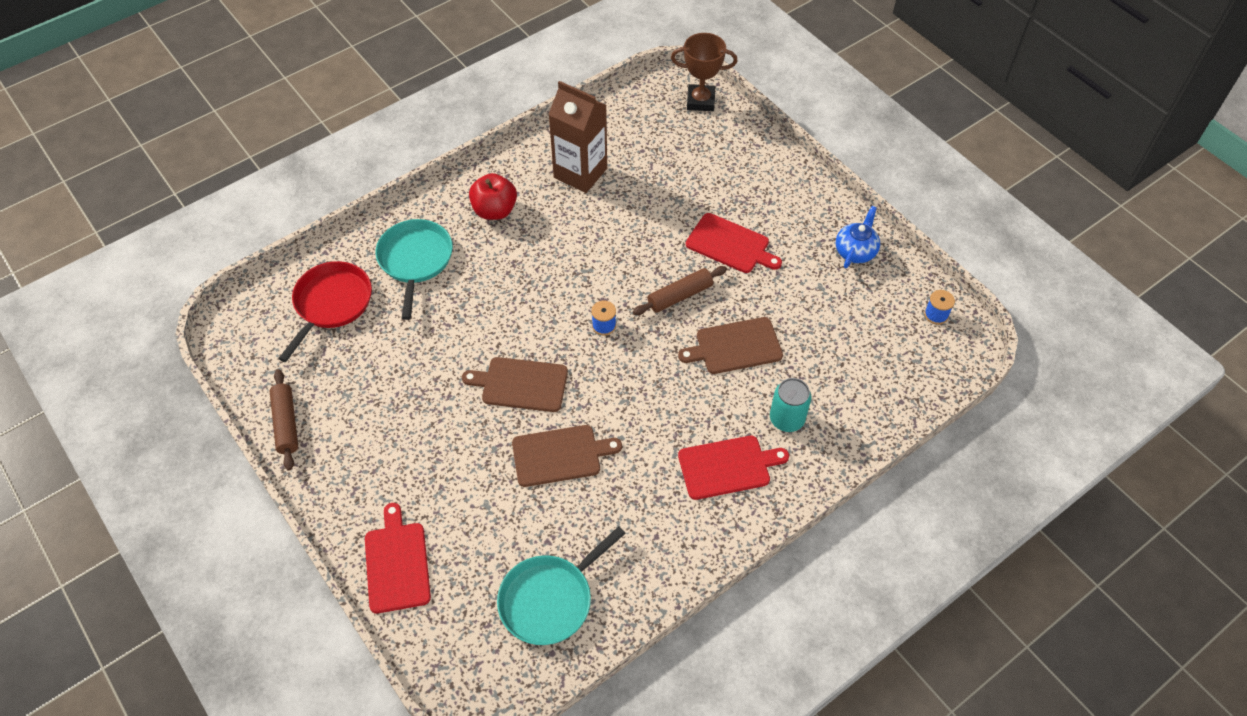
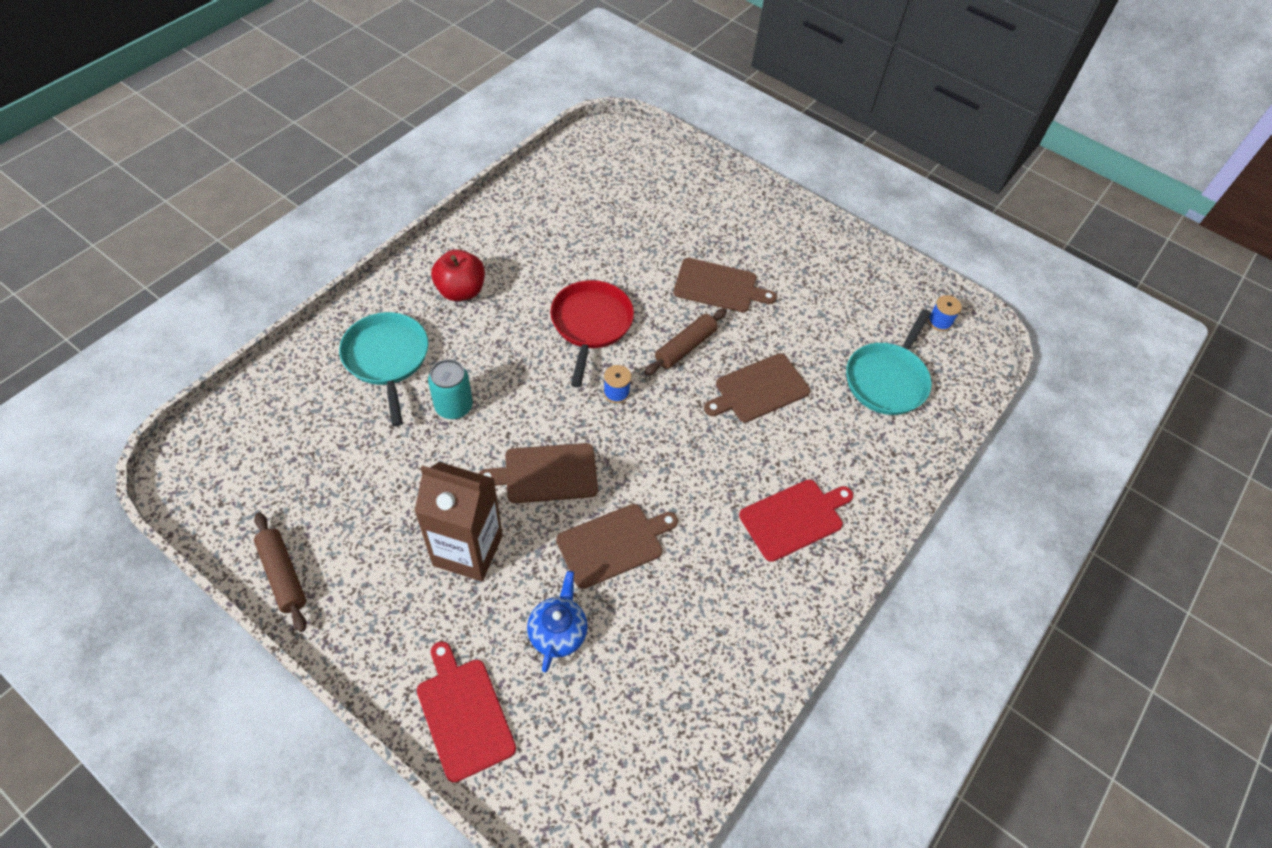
camera: 20 degrees left, 0 degrees up
red pan [278,261,372,362] -> red pan moved to [550,280,634,388]
turquoise pan [497,526,626,645] -> turquoise pan moved to [846,309,932,415]
brown carton [548,81,607,193] -> brown carton moved to [414,462,503,581]
brown trophy [671,33,738,111] -> none
red cutting board [686,213,782,273] -> brown cutting board [674,258,777,312]
turquoise can [770,378,811,432] -> turquoise can moved to [428,359,473,419]
blue teapot [836,206,880,269] -> blue teapot moved to [527,571,588,673]

